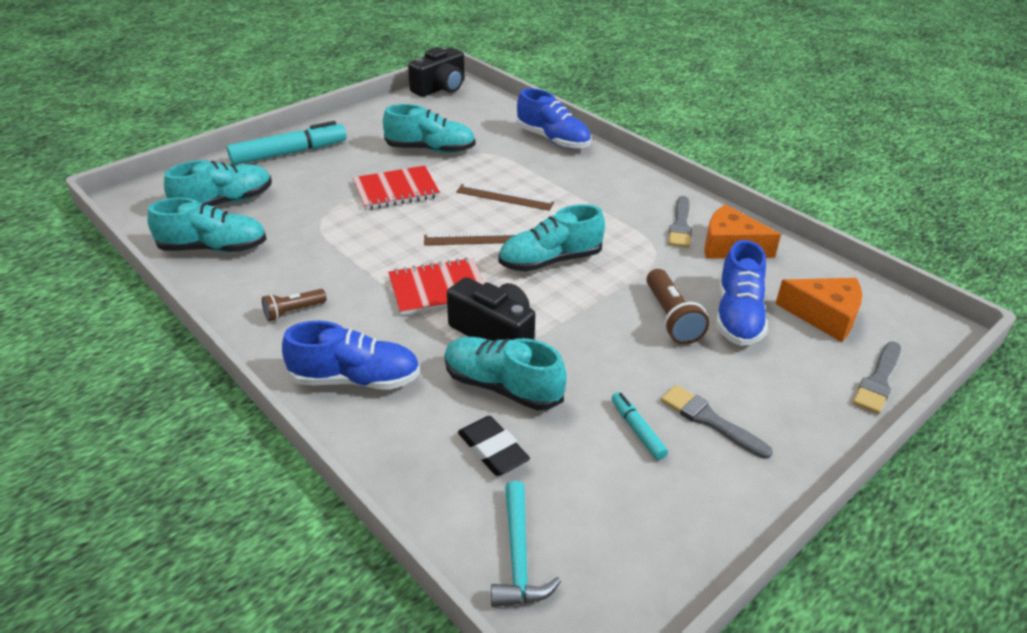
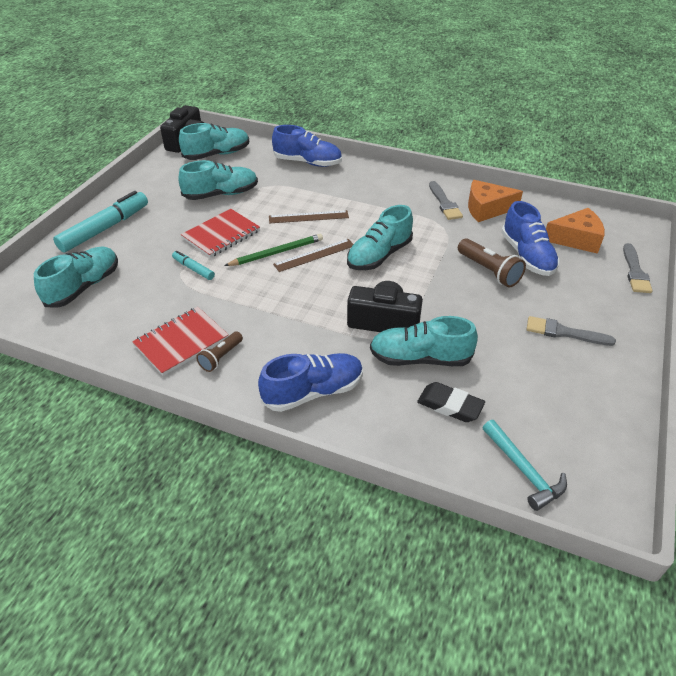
camera: 25 degrees left, 5 degrees up
turquoise shoe [148,198,267,252] -> turquoise shoe moved to [179,123,249,160]
red notebook [388,258,484,316] -> red notebook moved to [132,307,229,376]
turquoise marker [612,392,668,460] -> turquoise marker moved to [172,251,215,280]
none -> green pencil [224,234,323,266]

